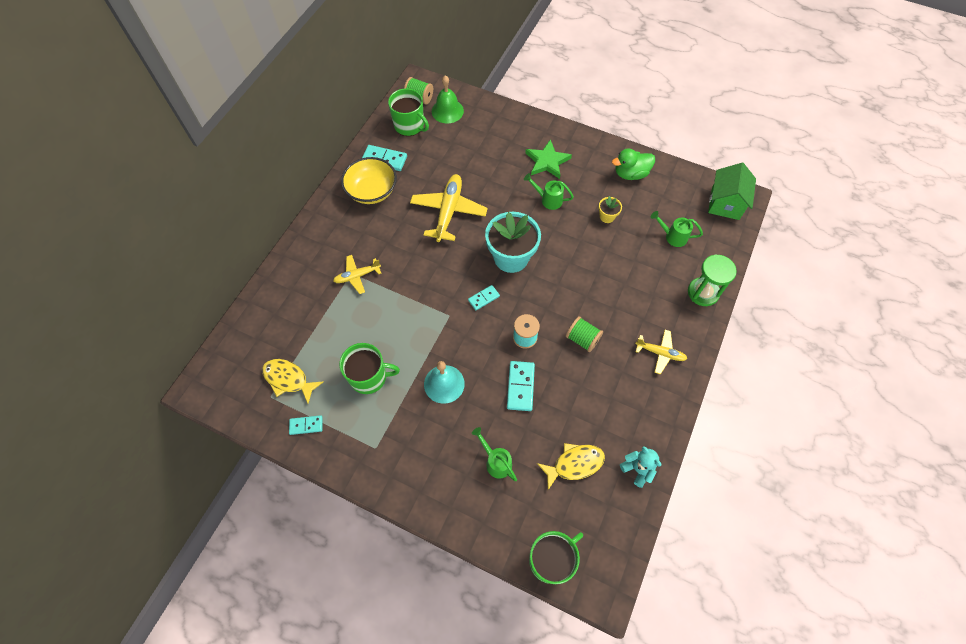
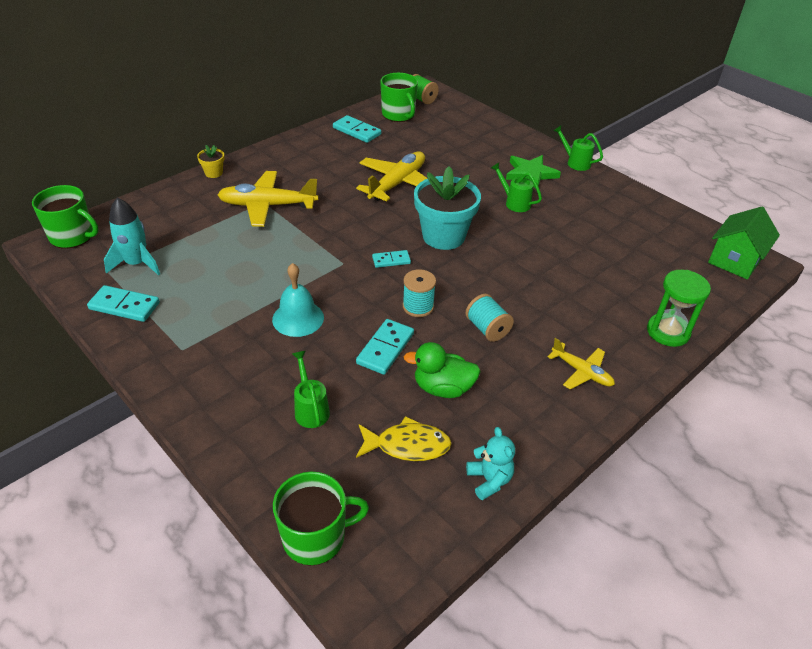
camera: 20 degrees right, 20 degrees down
yellow fish [262,359,323,404] -> turquoise rocket [104,198,160,275]
turquoise domino [289,415,322,435] -> turquoise domino [87,285,160,322], size x1.59
yellow plane [333,255,382,294] -> yellow plane [217,171,319,227], size x1.76
green mug [339,343,400,394] -> green mug moved to [32,185,99,249]
yellow bowl [341,157,397,204] -> none
green bell [432,75,464,123] -> none
green spool [566,316,603,352] -> turquoise spool [465,294,514,342]
yellow flower pot [599,196,622,223] -> yellow flower pot moved to [197,145,225,178]
green duck [612,148,655,180] -> green duck moved to [404,342,481,398]
green watering can [651,211,703,247] -> green watering can moved to [553,126,603,171]

